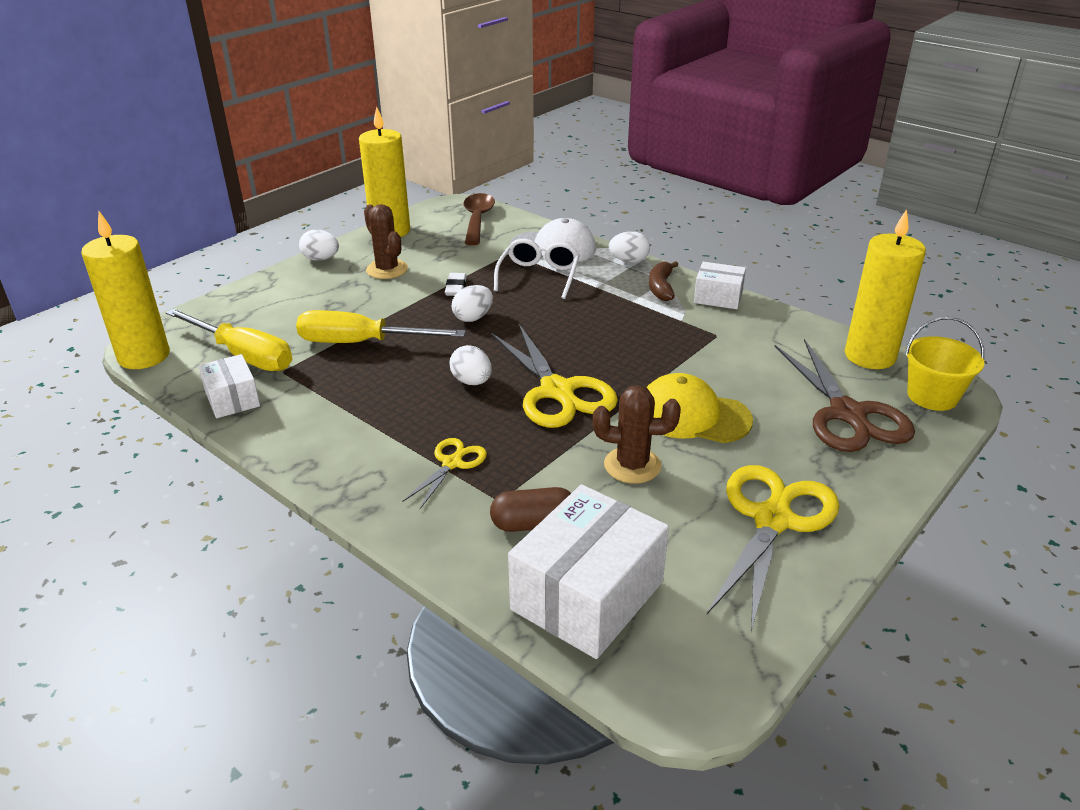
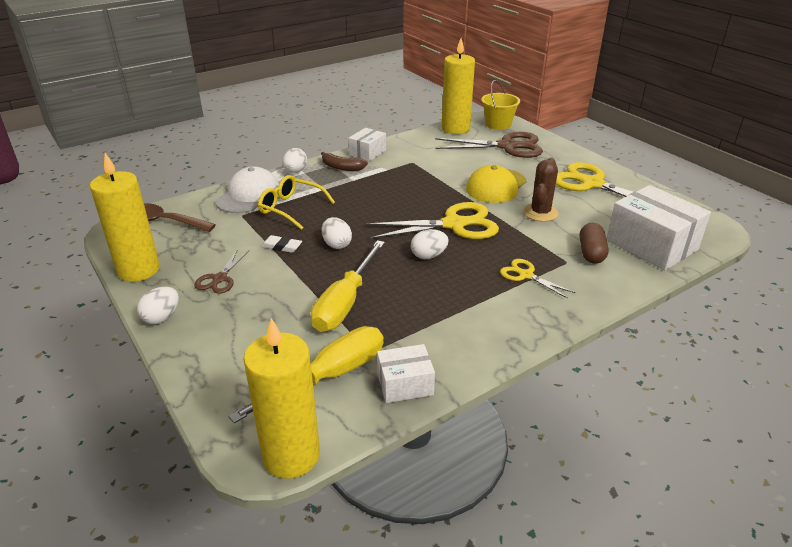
camera: 75 degrees left, 0 degrees up
brown cactus [364,204,408,279] -> brown scissors [194,249,249,294]
white glasses [494,239,580,299] -> yellow glasses [258,175,335,230]

